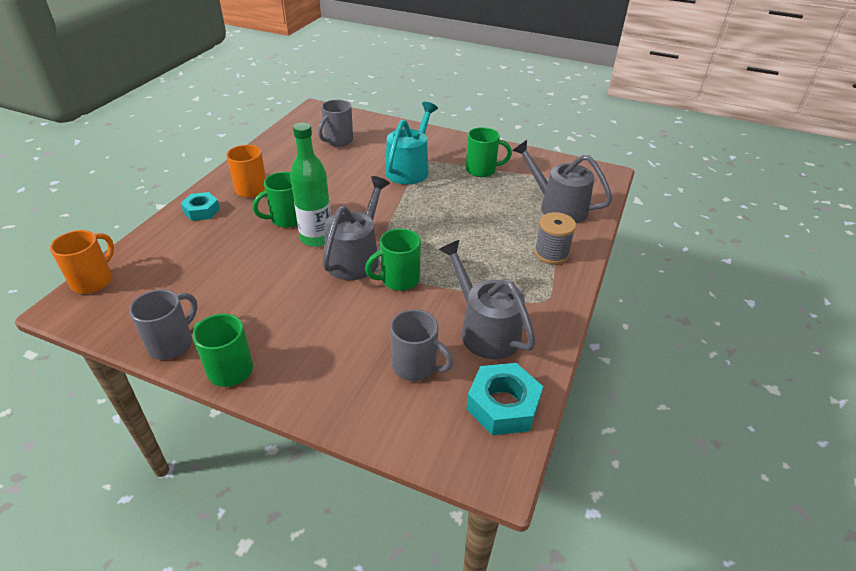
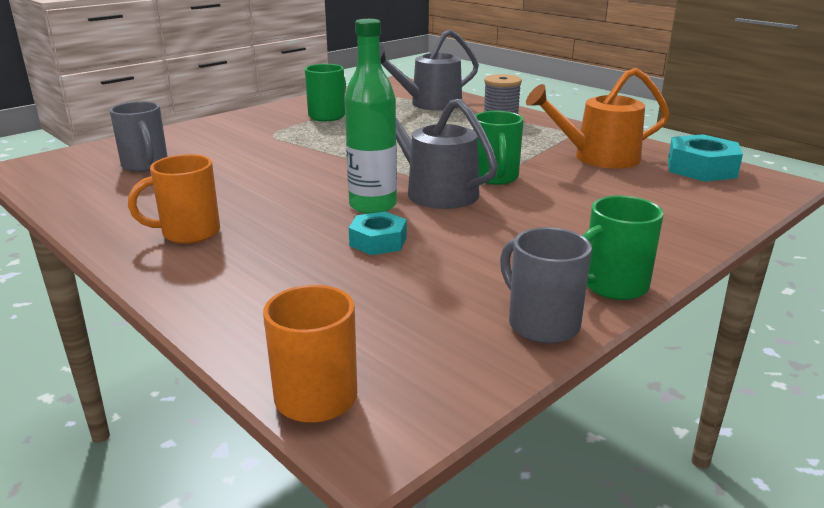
camera: 65 degrees left, 15 degrees down
turquoise nut [181,192,220,221] -> turquoise nut moved to [349,211,407,255]
green mug [253,172,298,228] -> none
turquoise watering can [385,102,438,185] -> none
grey mug [390,309,453,381] -> none
grey watering can [439,240,536,359] -> orange watering can [526,68,669,169]

